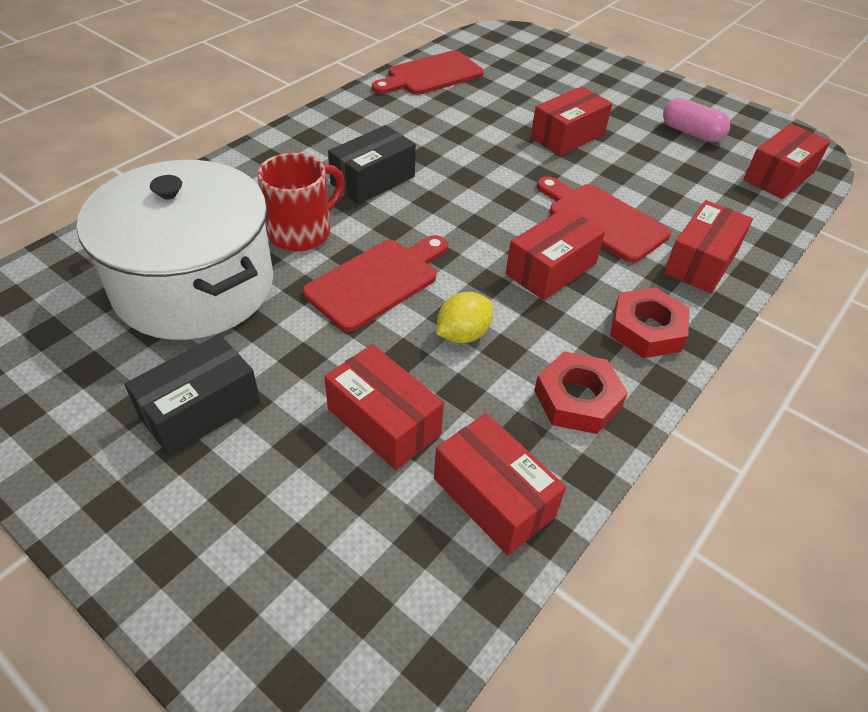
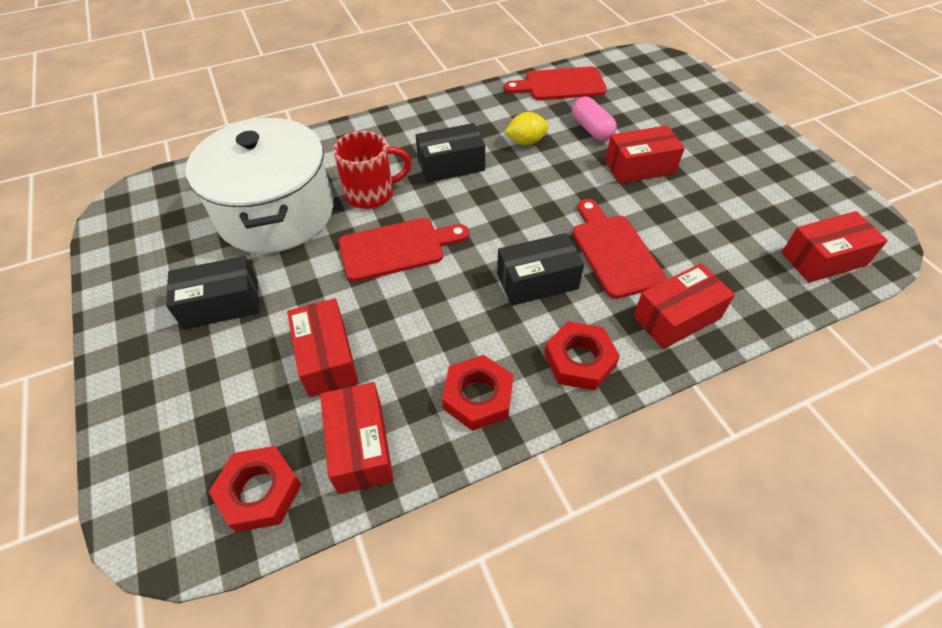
camera: 30 degrees right, 5 degrees up
yellow lemon [436,292,493,343] -> yellow lemon moved to [504,112,549,145]
red box [506,207,605,300] -> black box [497,233,584,306]
pink capsule [663,98,730,142] -> pink capsule moved to [572,97,617,141]
none -> red nut [209,446,302,532]

